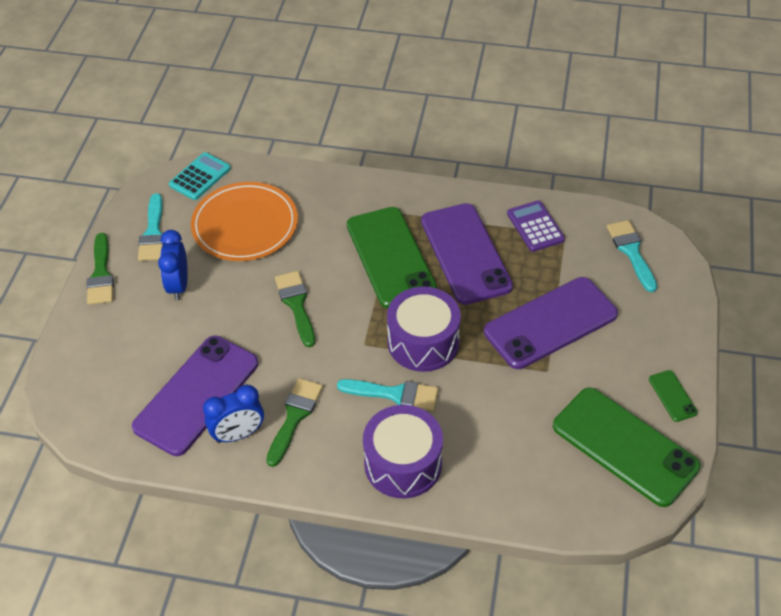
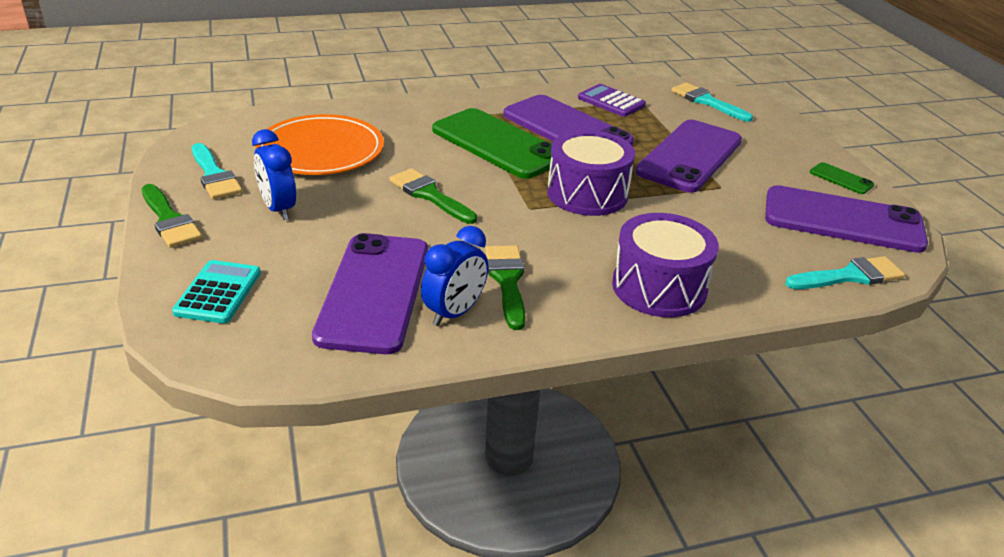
camera: 30 degrees left, 15 degrees down
turquoise calculator [169,152,231,200] -> turquoise calculator moved to [172,260,261,323]
turquoise brush [337,379,438,411] -> turquoise brush moved to [785,256,905,289]
green phone [553,388,701,507] -> purple phone [765,185,928,253]

